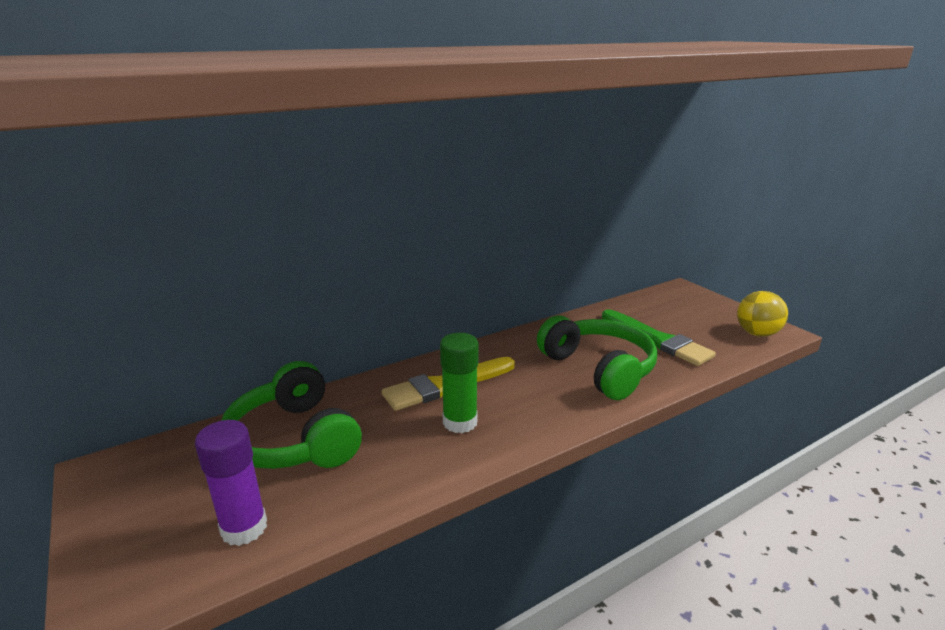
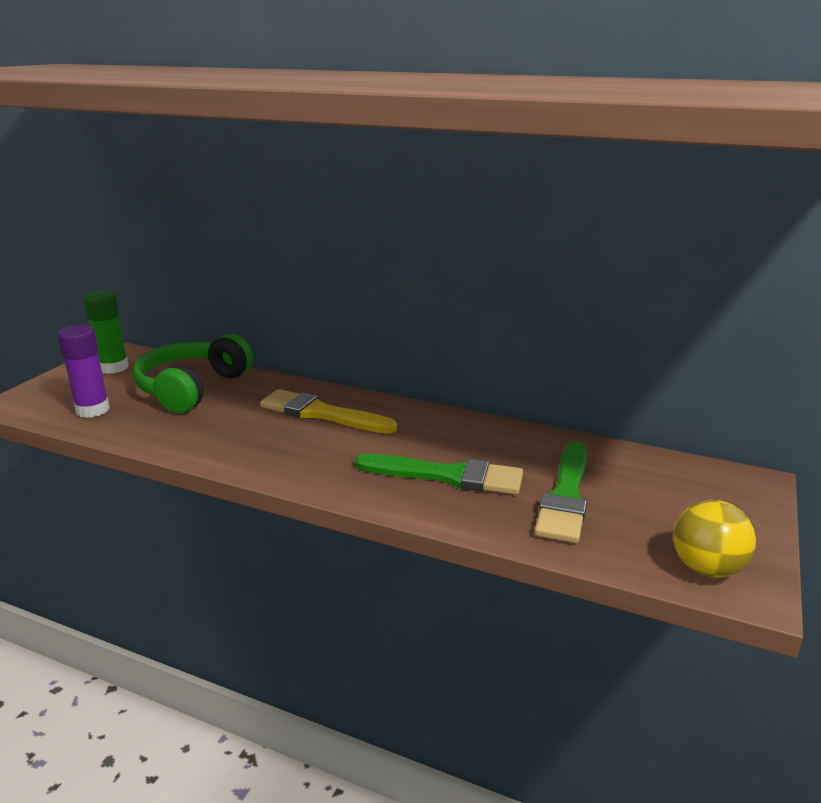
camera: 55 degrees right, 0 degrees up
green glue stick [440,333,479,433] -> green glue stick moved to [83,290,129,374]
green headphones [537,315,657,400] -> green brush [355,453,523,495]

